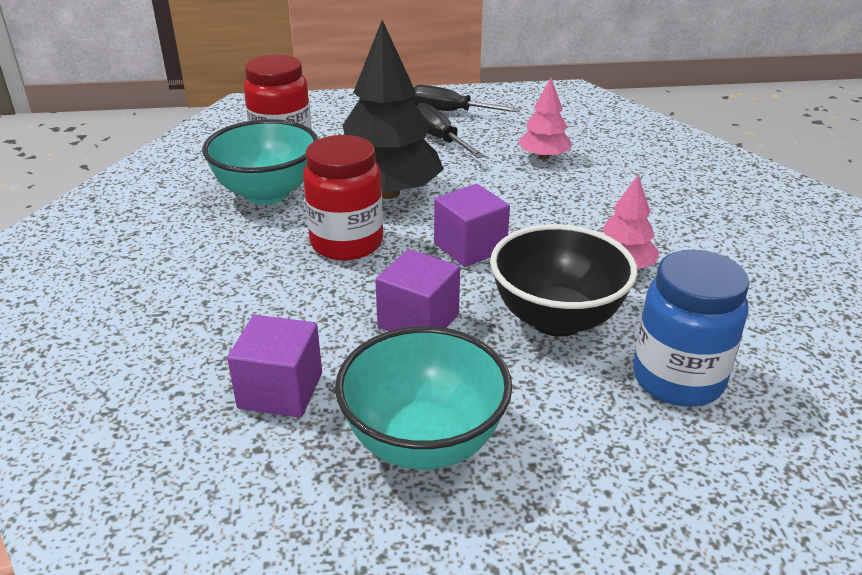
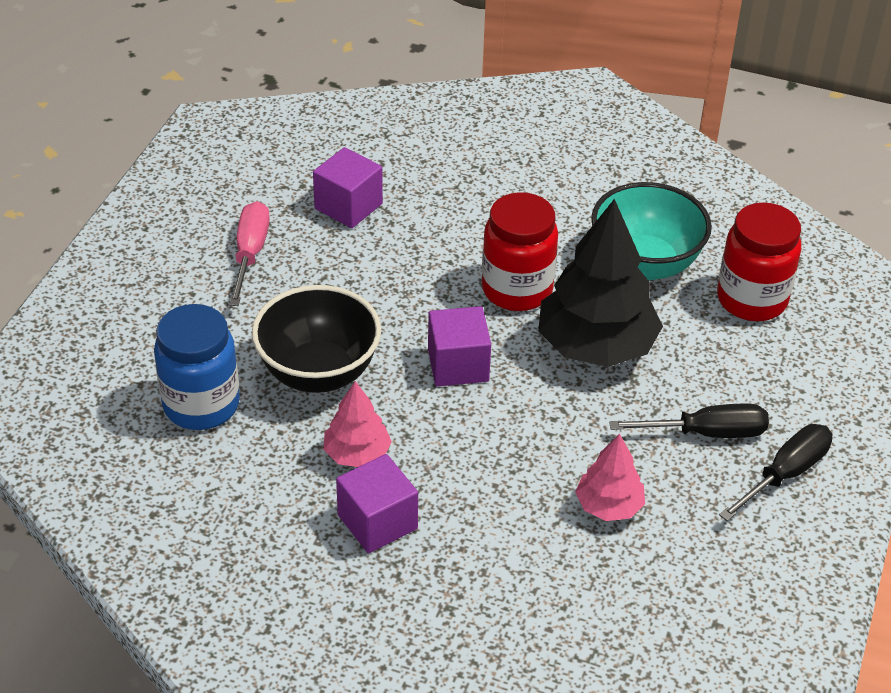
camera: 115 degrees right, 10 degrees up
turquoise bowl [335,326,512,470] -> pink screwdriver [229,201,270,306]
purple cube [375,249,460,331] -> purple cube moved to [336,454,418,553]

